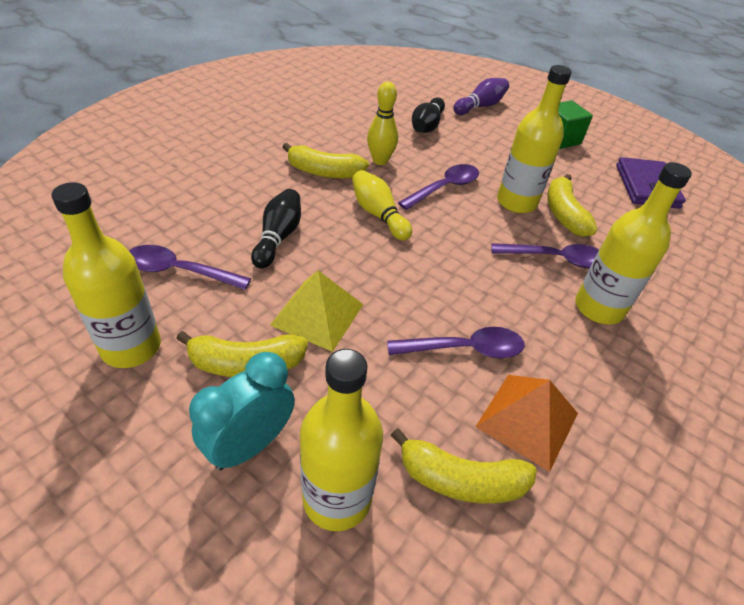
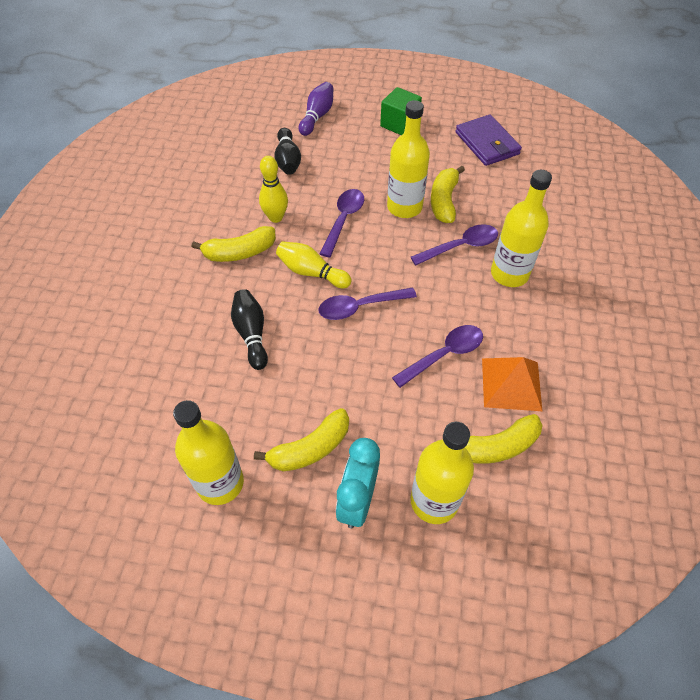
camera: 25 degrees left, 10 degrees up
purple spoon [129,245,251,290] -> purple spoon moved to [318,288,417,320]
yellow pyramid [270,270,364,352] -> none
yellow banana [547,174,597,237] -> yellow banana turned 45 degrees clockwise [431,166,465,223]

